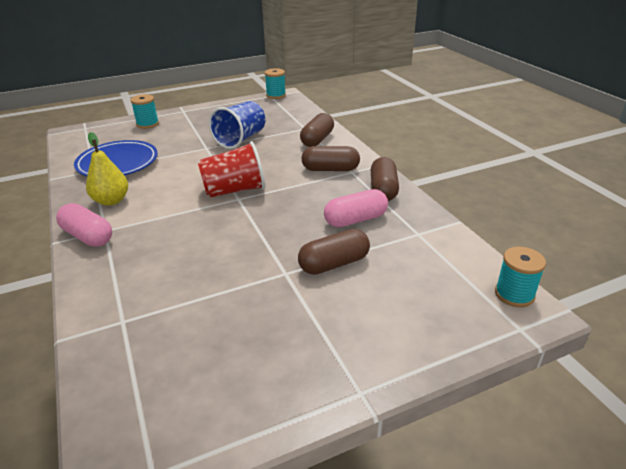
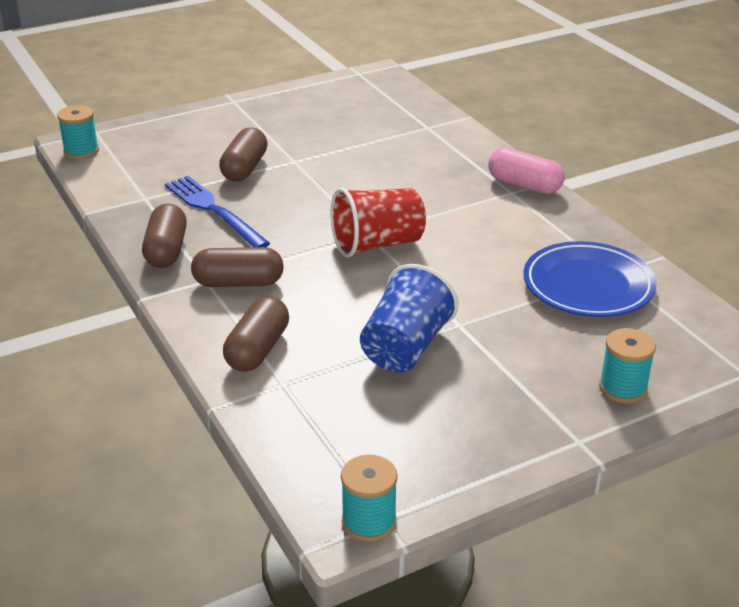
camera: 175 degrees right, 0 degrees up
yellow pear [86,132,128,206] -> none
brown capsule [298,229,370,275] -> brown capsule turned 45 degrees counterclockwise [219,128,267,181]
pink capsule [324,189,388,227] -> blue fork [165,176,270,247]

